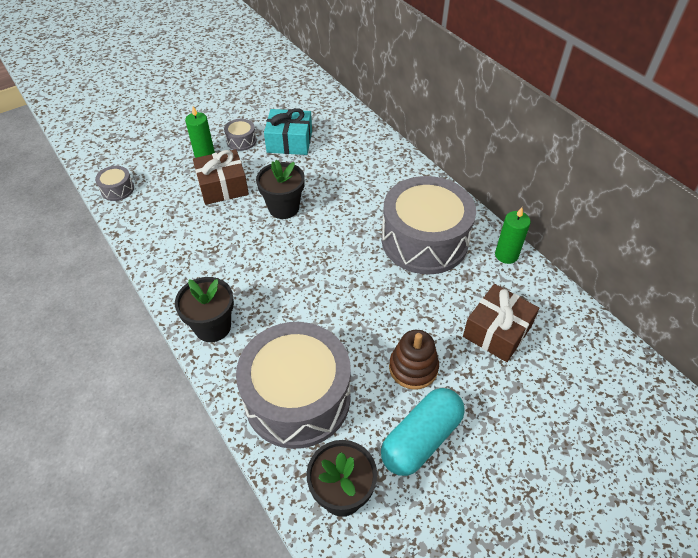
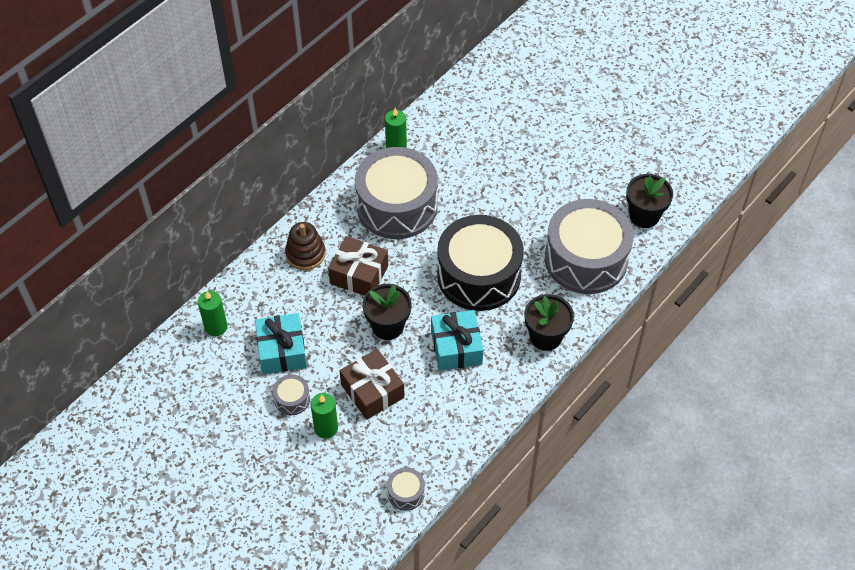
camera: 105 degrees left, 5 degrees up
turquoise capsule [381,388,465,476] -> none
brown stacking toy [389,330,439,390] -> brown stacking toy moved to [285,222,325,270]
brown gift [463,284,539,362] -> brown gift moved to [328,236,388,296]
none -> green candle [198,291,227,336]
none -> turquoise gift [431,310,483,371]
none -> black drum [437,215,524,311]

